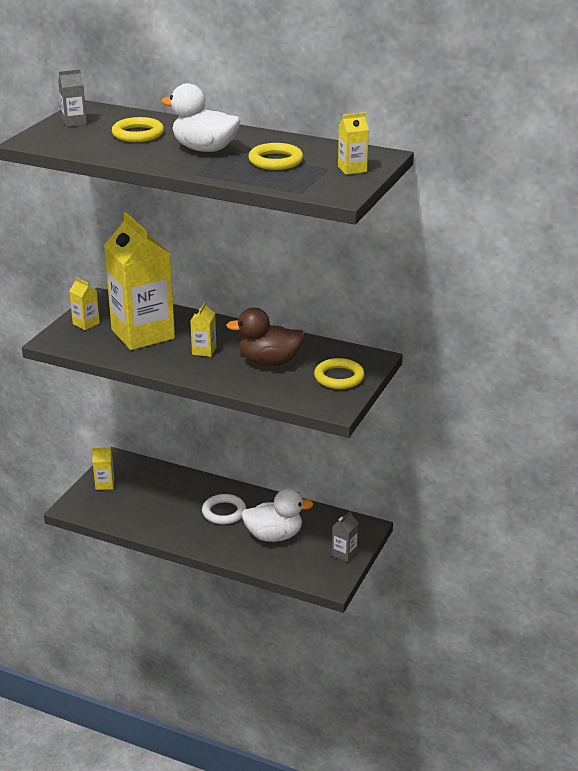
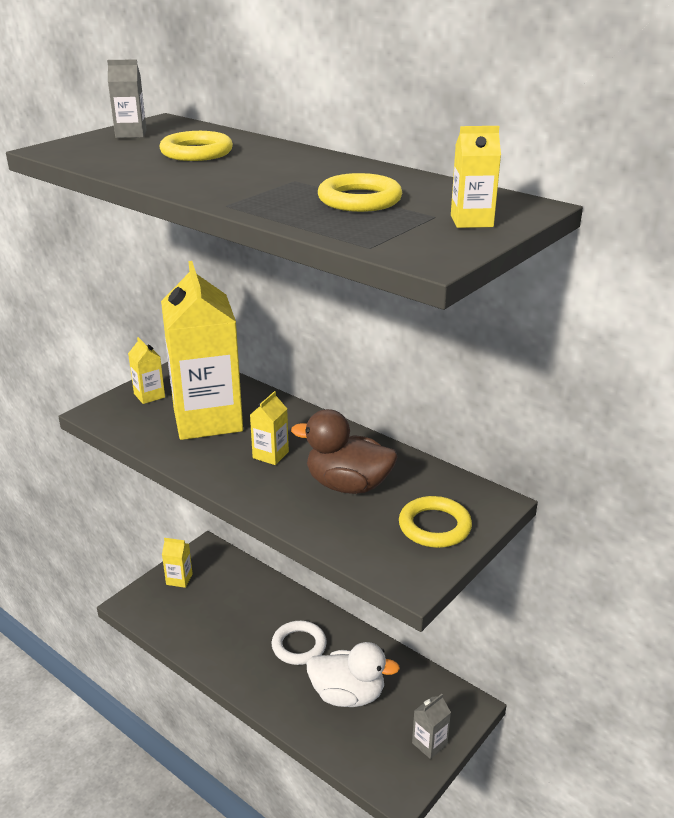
camera: 15 degrees right, 0 degrees up
white duck [161,83,240,152] -> none

